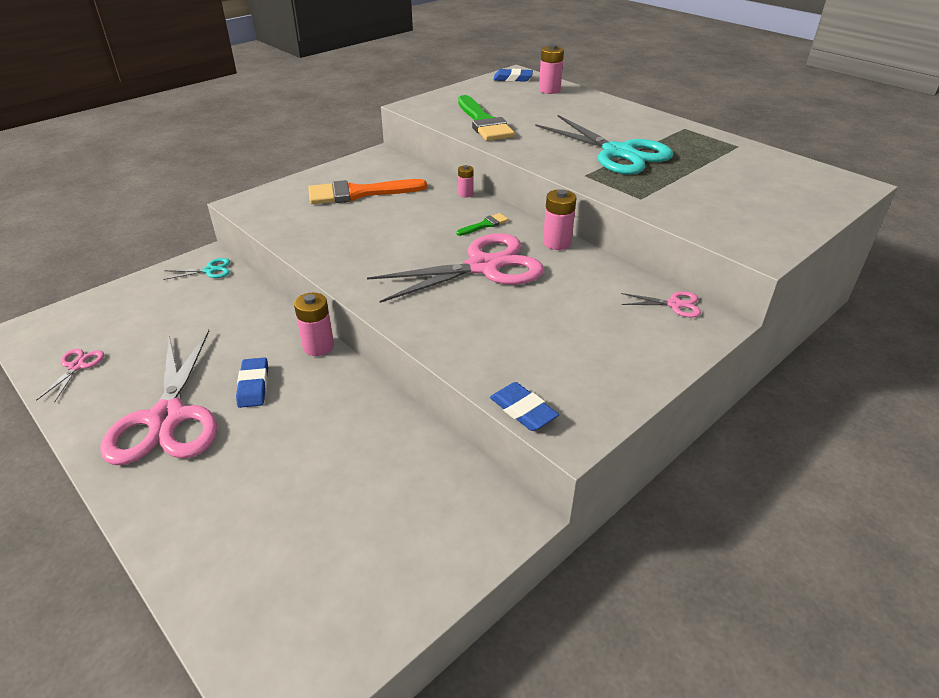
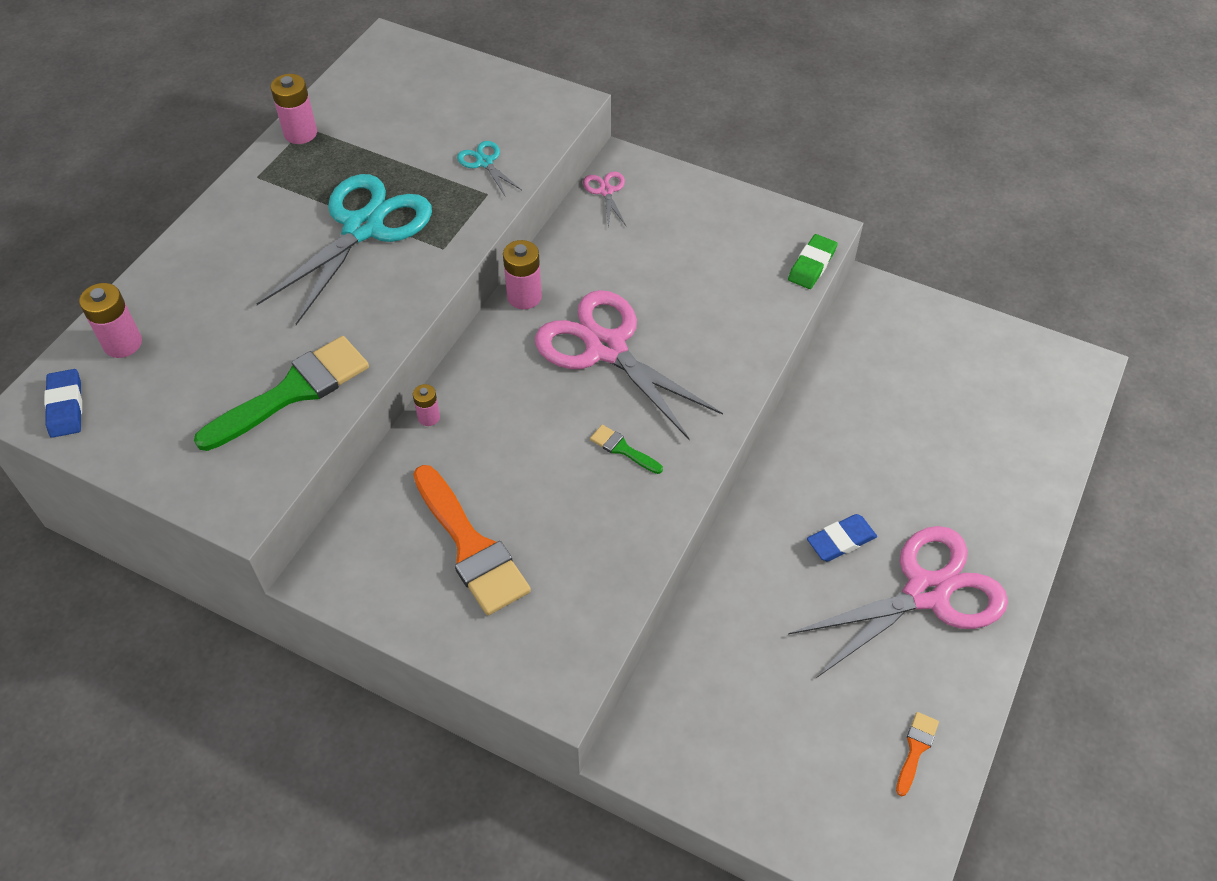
camera: 110 degrees left, 15 degrees up
pink scissors [36,349,104,403] -> orange brush [896,712,939,796]
turquoise scissors [163,258,230,280] -> turquoise scissors moved to [457,141,522,197]
pink battery [294,293,334,356] -> pink battery moved to [270,74,317,144]
green brush [456,213,509,236] -> green brush moved to [590,425,663,474]
blue eraser [490,382,559,431] -> green eraser [788,234,837,289]

